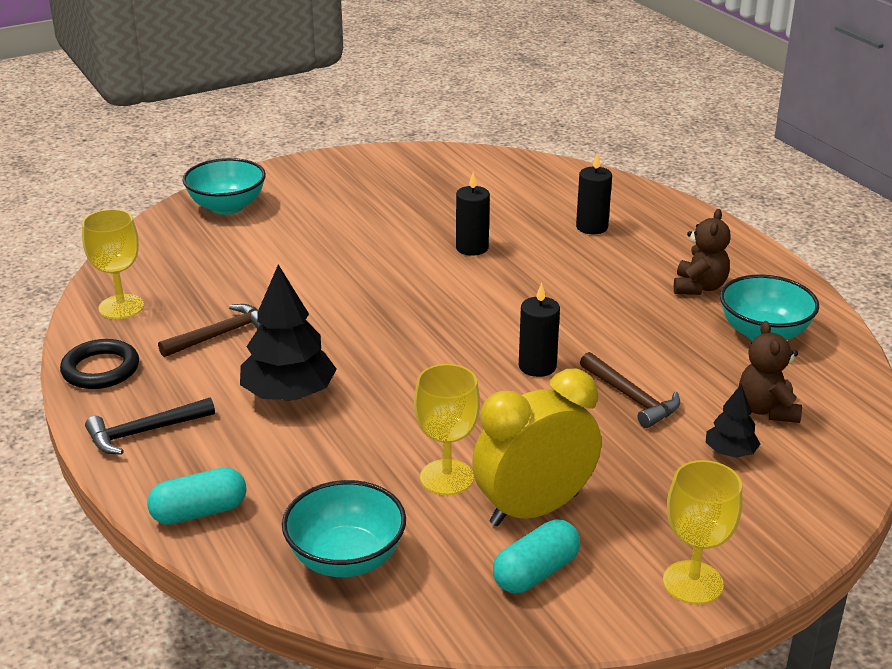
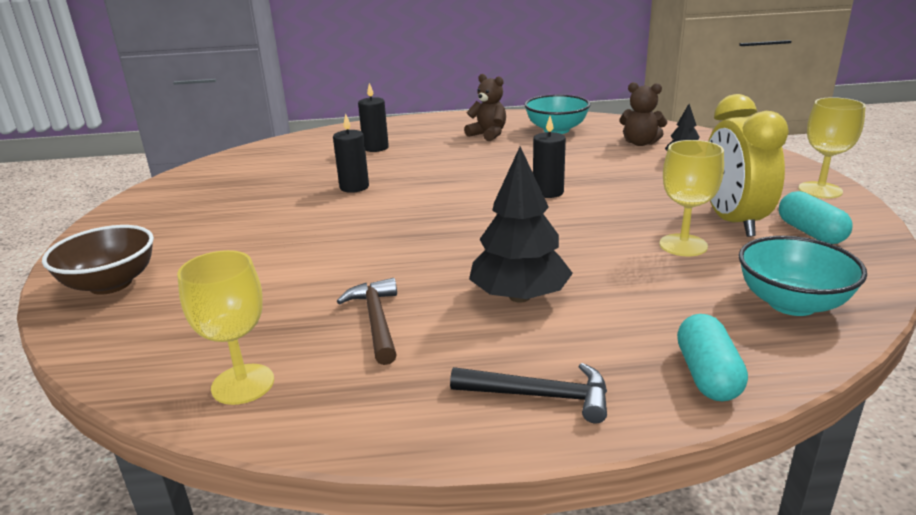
camera: 65 degrees left, 5 degrees down
black ring [60,339,139,389] -> none
black hammer [85,397,215,455] -> black hammer turned 75 degrees counterclockwise [450,363,607,423]
turquoise bowl [182,158,266,215] -> brown bowl [42,225,154,295]
brown hammer [580,352,680,428] -> none

